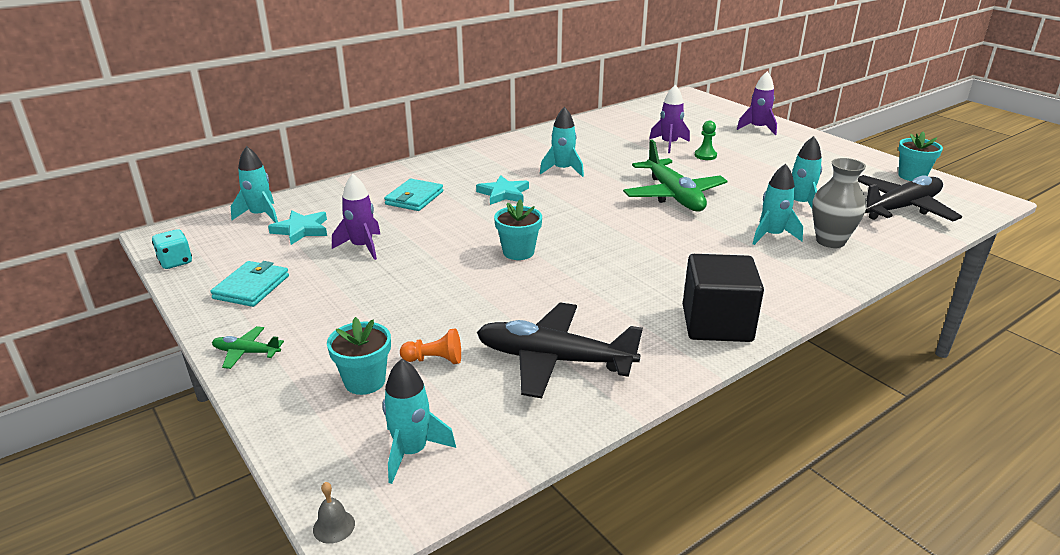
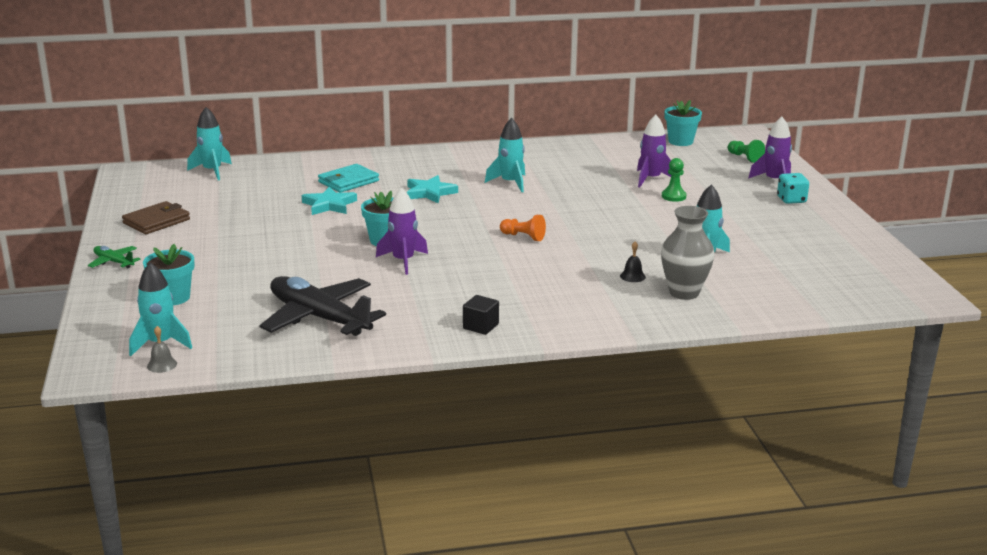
camera: 25 degrees right, 5 degrees down
turquoise dice [152,229,192,269] -> turquoise dice moved to [777,173,809,204]
turquoise wallet [210,261,289,307] -> brown wallet [122,201,190,234]
turquoise star [268,211,327,245] -> turquoise star moved to [302,186,357,215]
grey bell [313,482,355,544] -> grey bell moved to [147,326,177,373]
purple rocket [332,174,381,260] -> purple rocket moved to [376,188,428,275]
orange pawn [400,329,461,364] -> orange pawn moved to [500,215,546,241]
green plane [623,139,728,211] -> none
black cube [683,254,764,342] -> black cube [463,295,499,335], size x0.46
turquoise rocket [753,164,803,245] -> black bell [620,242,646,282]
black plane [858,175,962,221] -> none
turquoise flower pot [898,132,943,181] -> turquoise flower pot moved to [665,100,702,146]
none -> green pawn [728,140,765,163]

